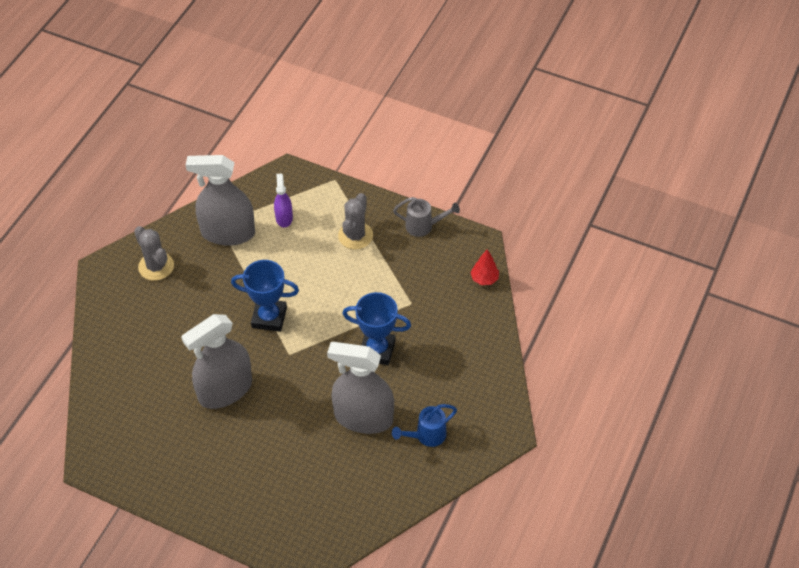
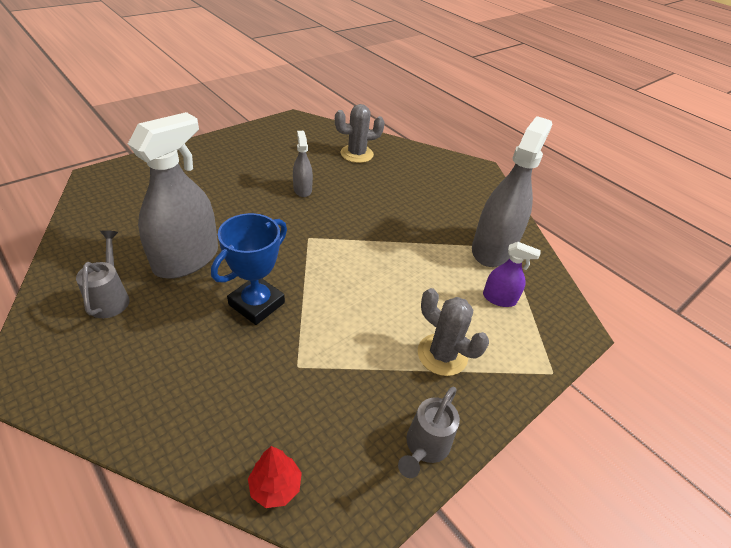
camera: 110 degrees right, 10 degrees down
grey cactus [134,226,174,281] -> grey cactus moved to [335,104,385,163]
grey spray bottle [181,314,252,409] -> grey spray bottle [293,131,313,197], size x0.49
blue trophy [231,260,299,332] -> none
blue watering can [392,404,457,447] -> grey watering can [76,230,130,318]

